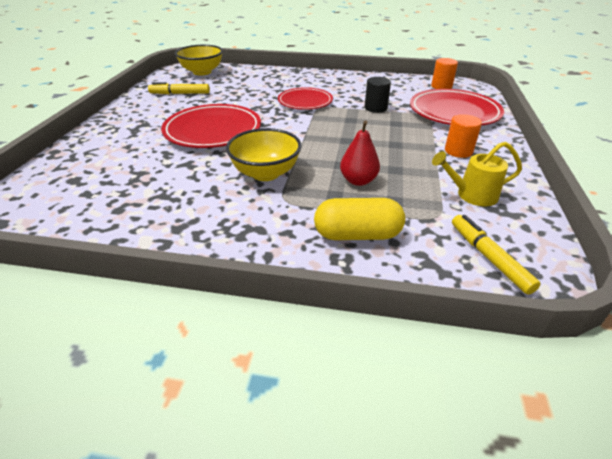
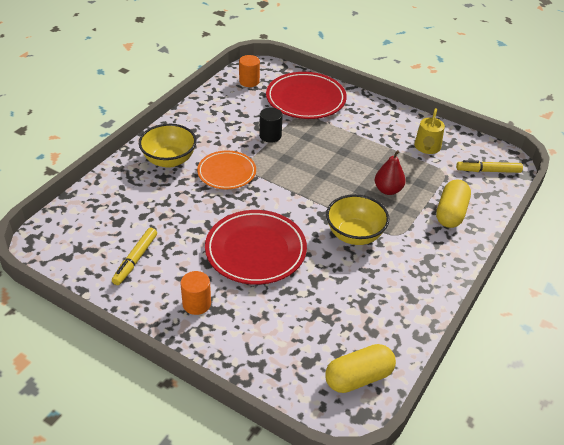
camera: 70 degrees left, 5 degrees up
yellow bowl [175,45,223,76] -> yellow bowl moved to [139,124,197,168]
red plate [278,87,333,110] -> orange plate [197,151,256,189]
orange cylinder [445,114,482,158] -> orange cylinder moved to [180,271,211,315]
none -> yellow capsule [325,344,396,393]

